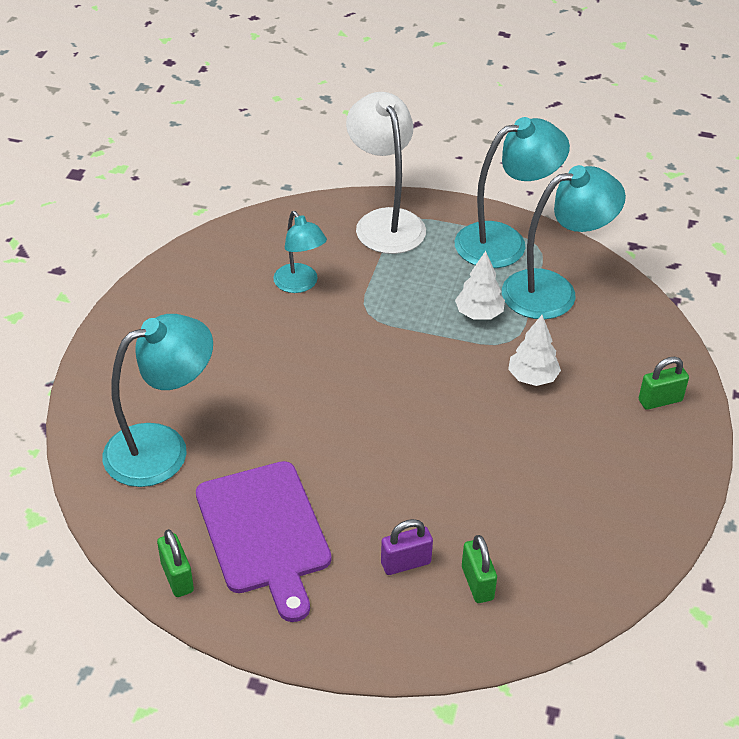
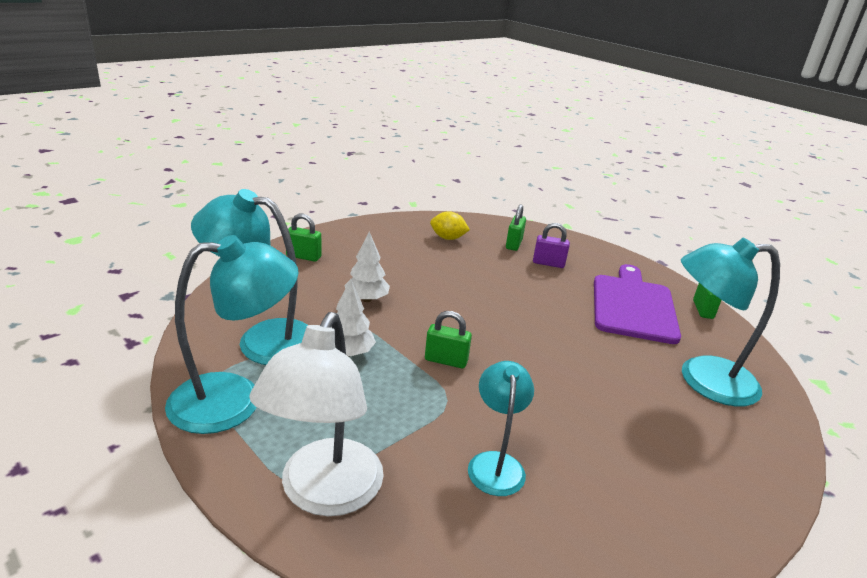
camera: 150 degrees left, 15 degrees down
turquoise lamp [455,117,570,268] -> turquoise lamp turned 150 degrees clockwise [165,235,298,434]
none -> green padlock [425,311,472,368]
none -> yellow lemon [430,211,470,240]

